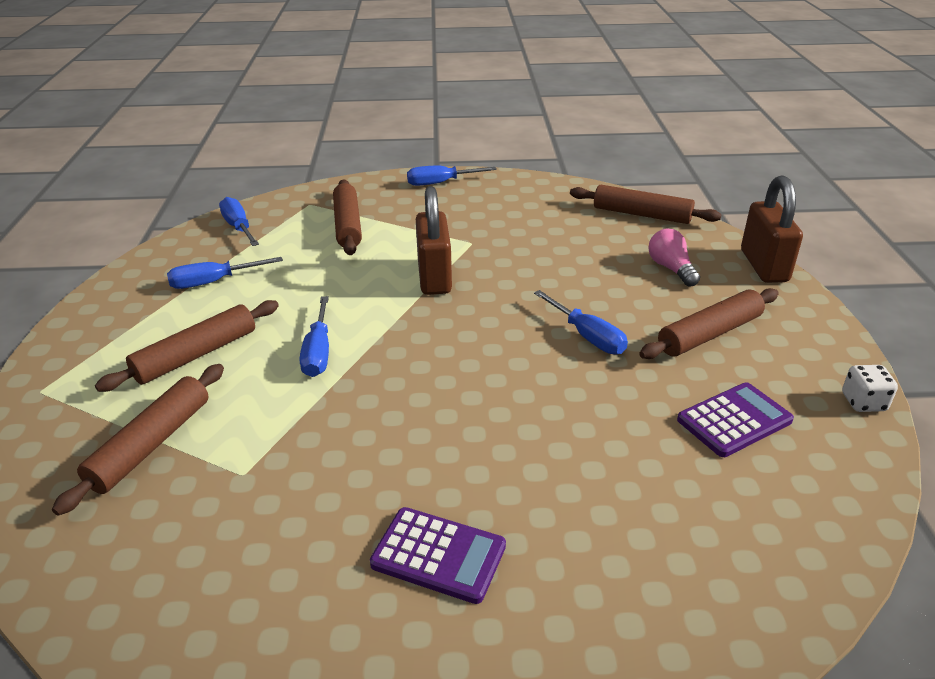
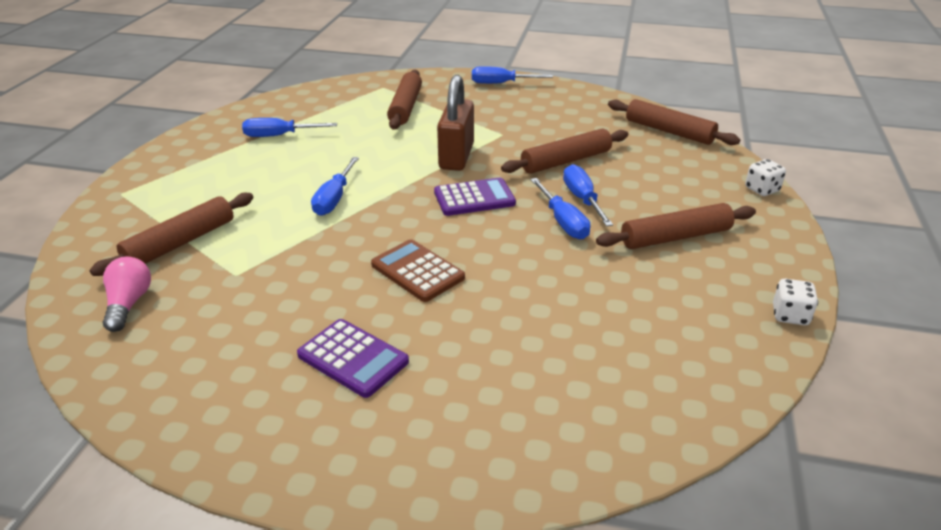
camera: 15 degrees right, 0 degrees up
brown rolling pin [95,300,279,392] -> brown rolling pin moved to [501,129,628,174]
blue screwdriver [219,197,259,246] -> blue screwdriver moved to [563,164,613,226]
pink light bulb [648,228,700,287] -> pink light bulb moved to [103,257,151,332]
purple calculator [677,382,794,457] -> purple calculator moved to [434,178,516,216]
brown padlock [741,176,803,283] -> white dice [745,159,786,196]
none -> brown calculator [371,239,465,302]

